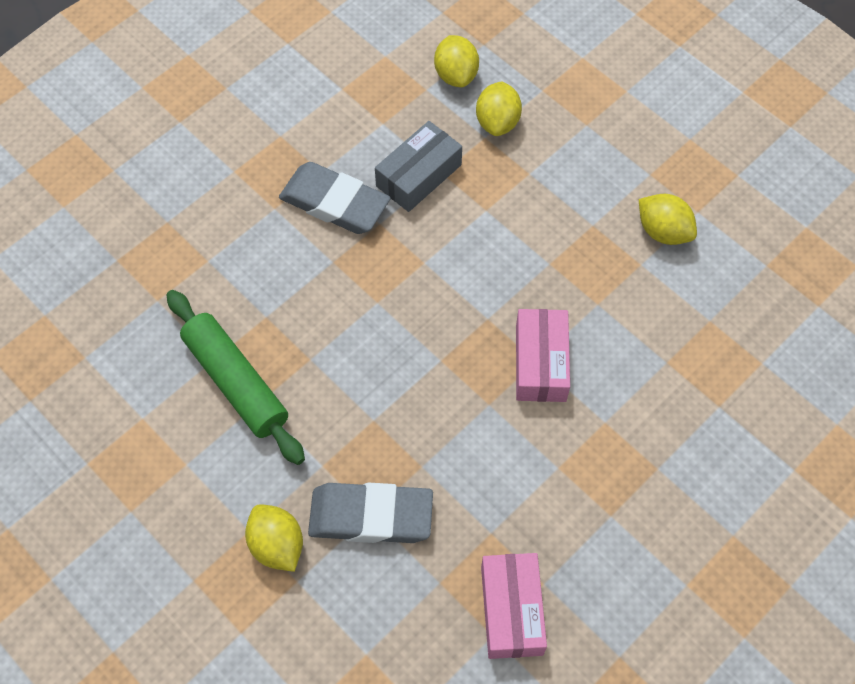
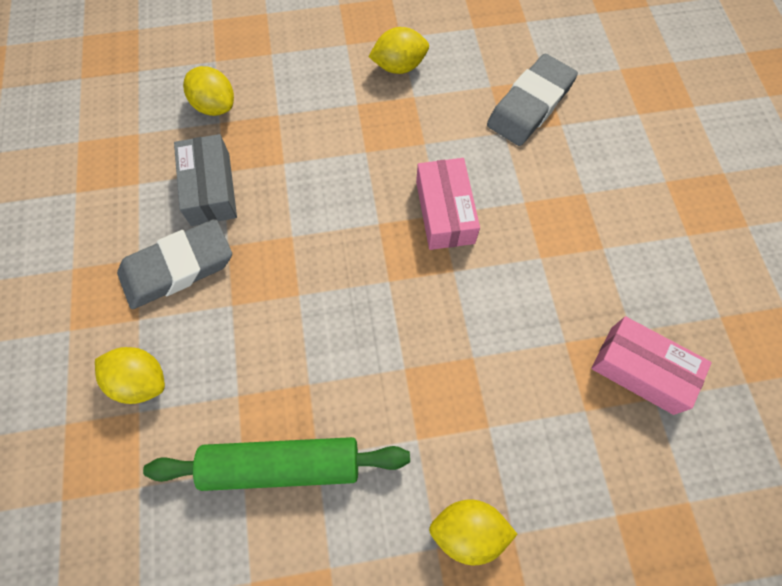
camera: 55 degrees left, 5 degrees up
grey eraser [308,483,433,543] -> grey eraser moved to [487,54,578,146]
yellow lemon [434,35,479,87] -> yellow lemon moved to [95,347,165,404]
pink box [516,309,570,402] -> pink box turned 45 degrees clockwise [416,158,480,250]

